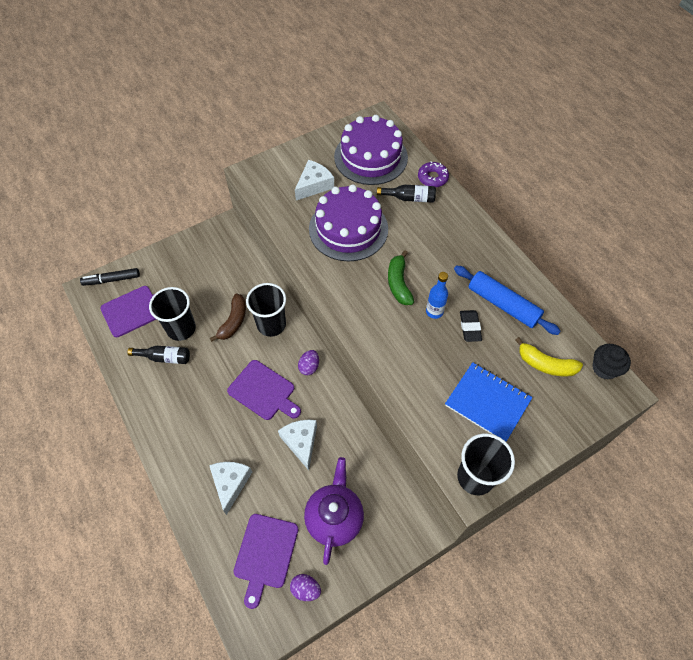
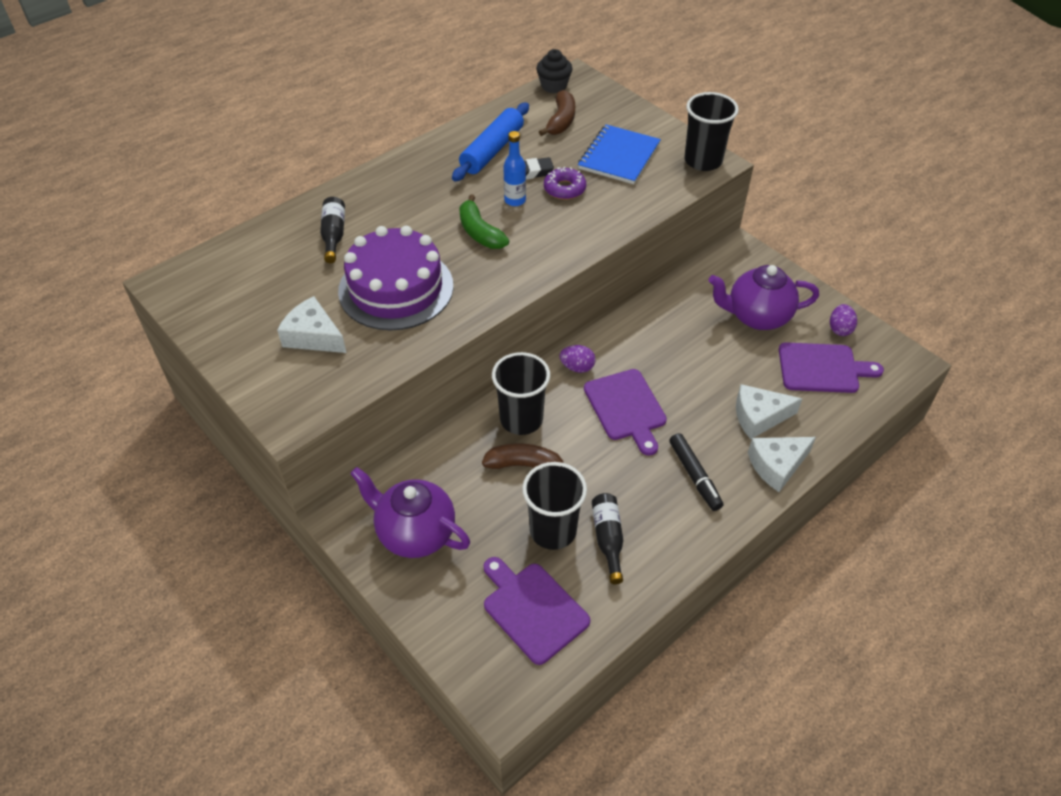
camera: 100 degrees left, 10 degrees down
black marker [80,268,140,286] -> black marker moved to [669,433,723,511]
purple cutting board [227,360,301,420] -> purple cutting board turned 135 degrees clockwise [584,369,667,456]
white cheese [278,420,317,470] -> white cheese moved to [748,437,816,492]
purple cake [334,115,408,185] -> none
green banana [388,250,414,305] -> green banana turned 75 degrees clockwise [459,194,509,249]
purple donut [418,161,449,187] -> purple donut moved to [544,167,586,200]
yellow banana [516,337,583,377] -> brown banana [539,90,575,136]
none -> purple teapot [350,467,470,558]

